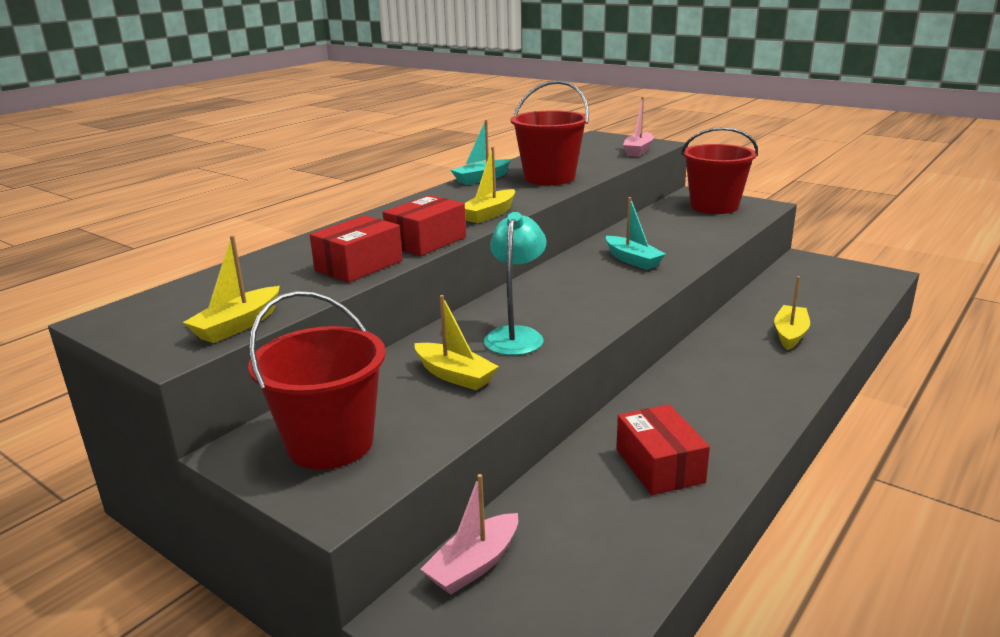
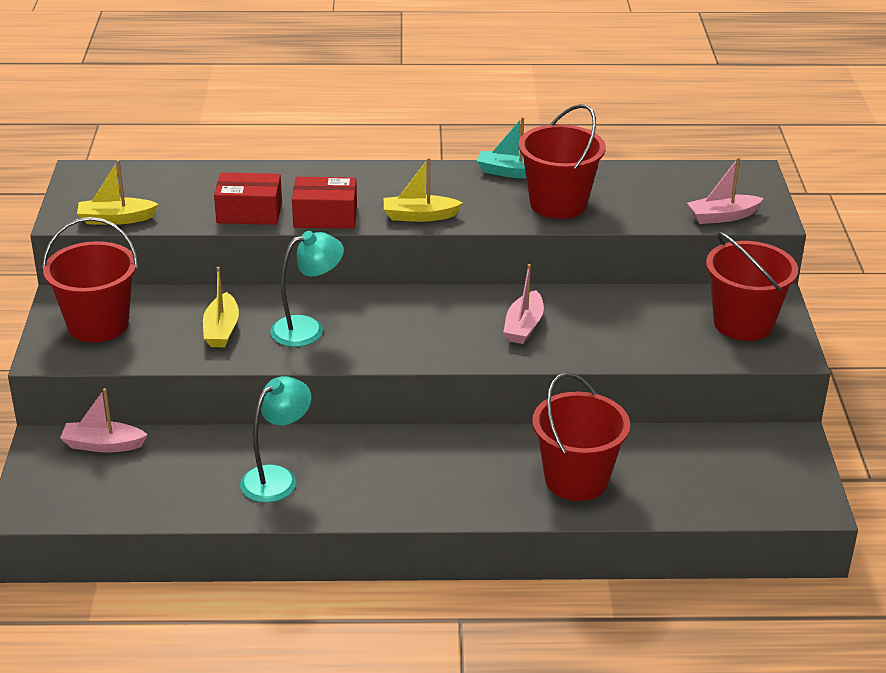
camera: 50 degrees right, 10 degrees up
turquoise boat [606,197,666,270] -> pink boat [503,264,544,344]
red box [616,404,710,495] -> turquoise lamp [240,376,311,502]
yellow boat [774,276,810,350] -> red bucket [532,373,630,501]

